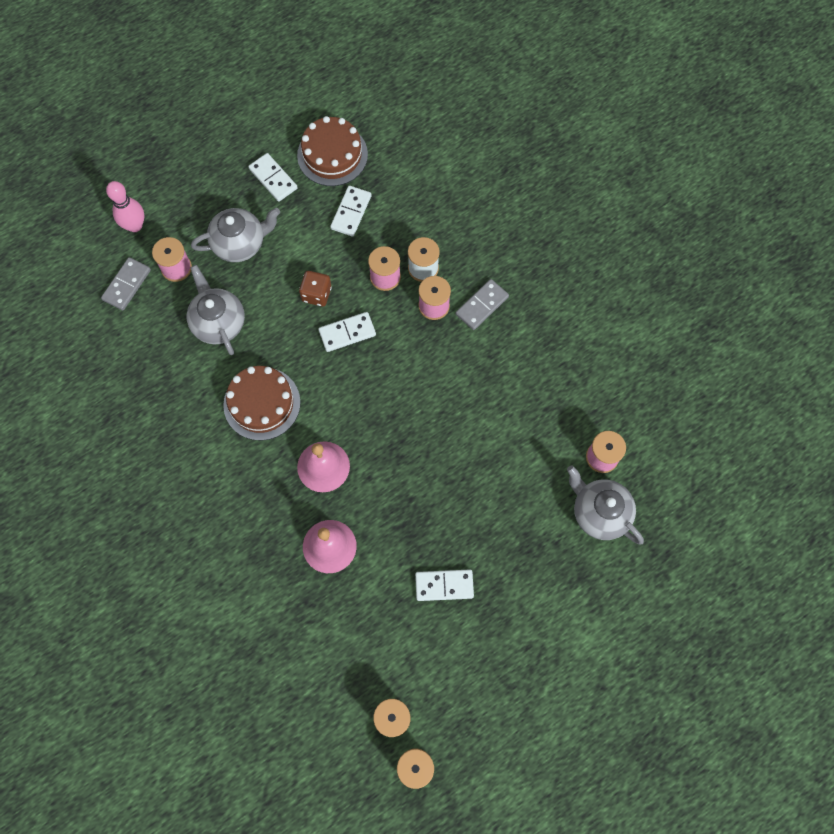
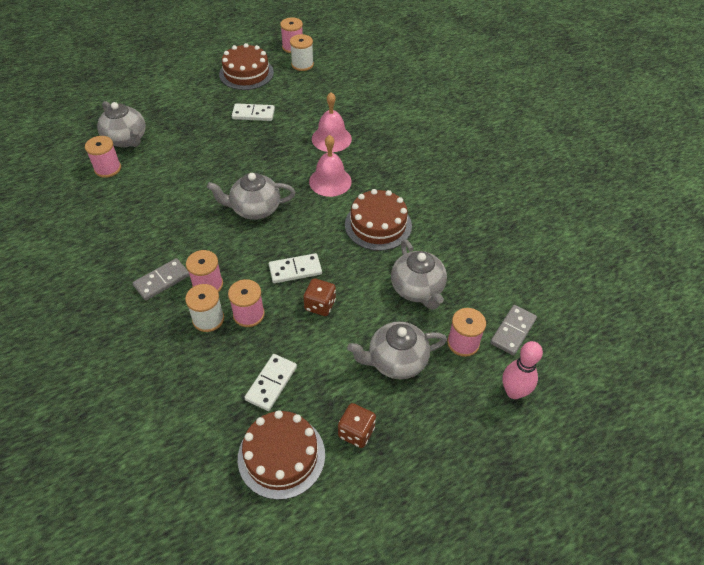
camera: 175 degrees left, 20 degrees down
white domino [248,153,298,202] -> brown dice [338,403,376,448]
none -> grey teapot [207,173,296,220]
none -> brown cake [219,43,274,90]

